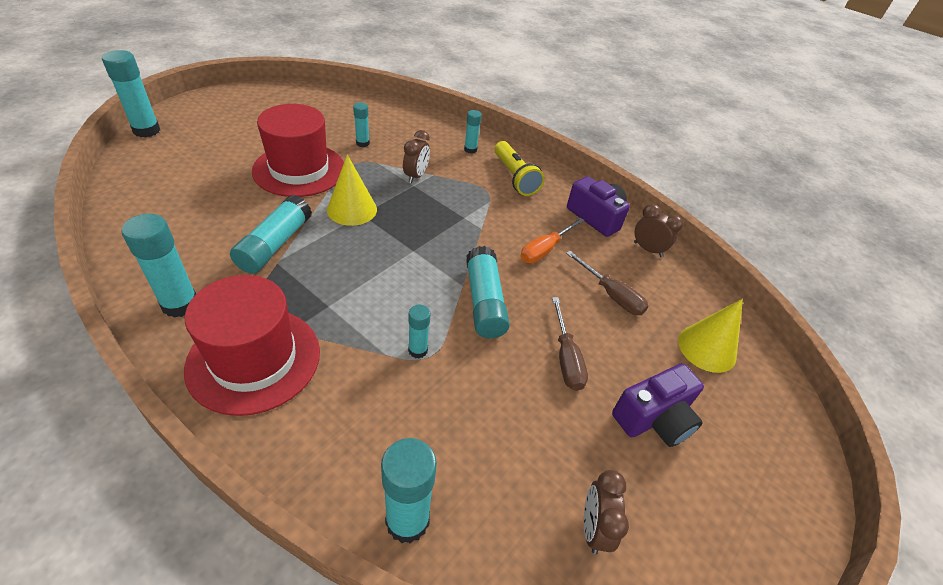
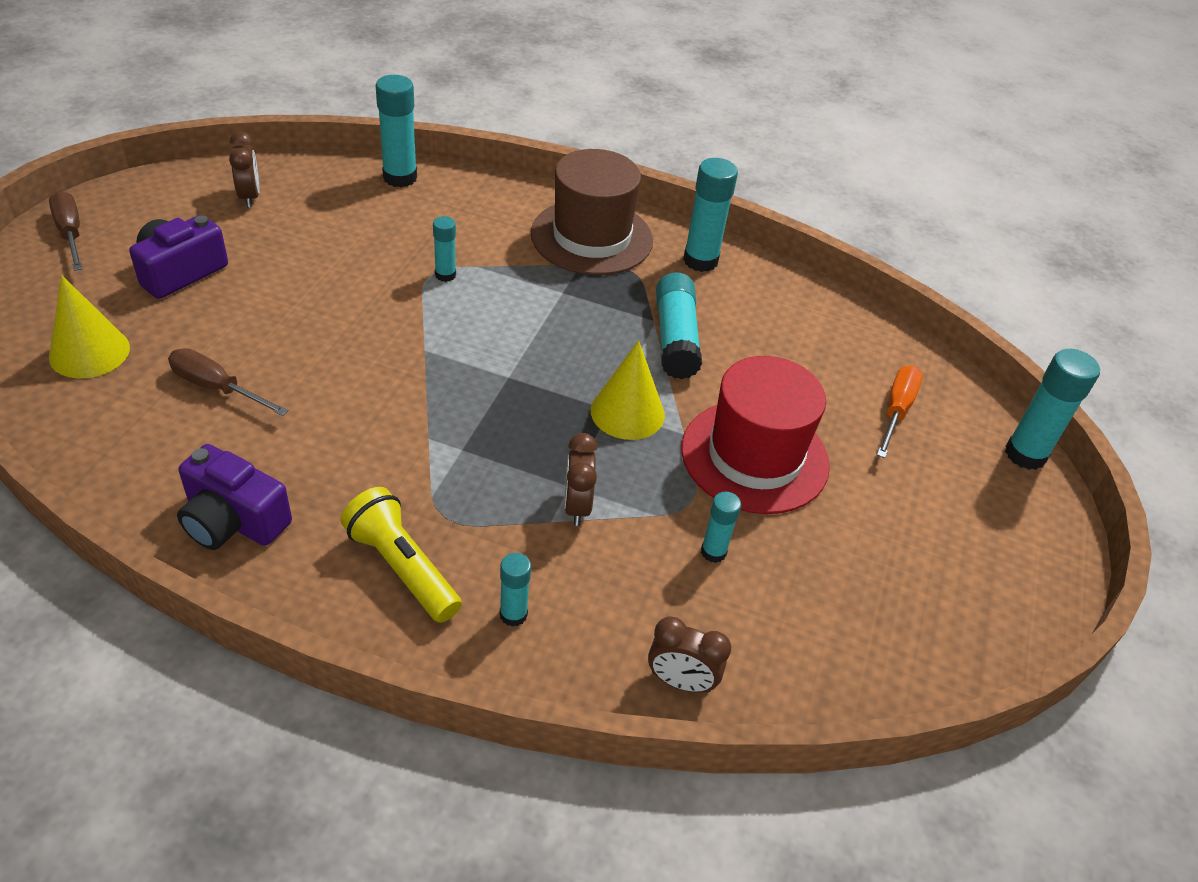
camera: 160 degrees right, 0 degrees up
red hat [184,275,320,416] -> brown hat [531,149,653,275]
turquoise glue stick [466,246,510,338] -> none
orange screwdriver [520,218,585,264] -> orange screwdriver moved to [877,365,923,458]
brown screwdriver [552,297,588,391] -> brown screwdriver moved to [49,191,83,271]
brown clock [634,204,683,257] -> brown clock moved to [648,616,731,693]

